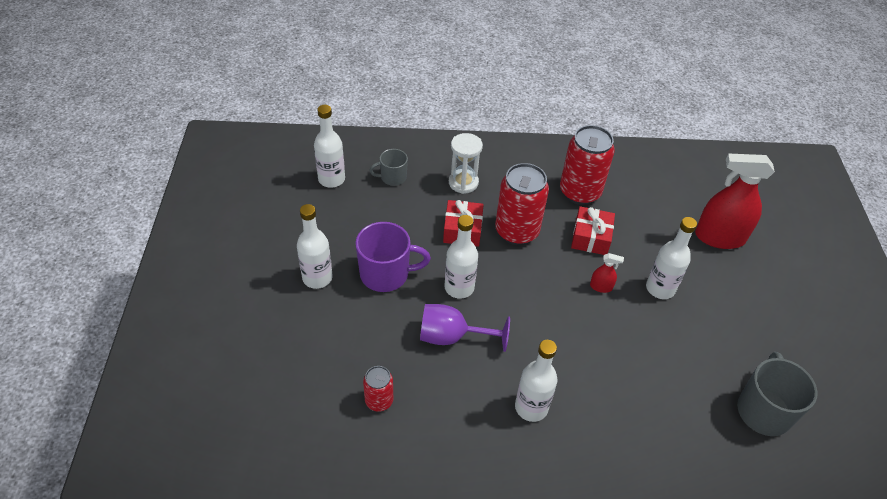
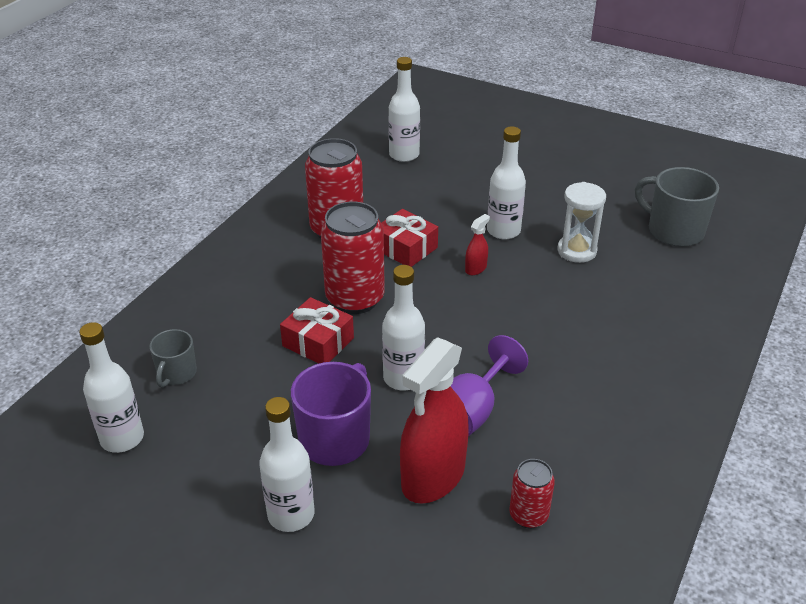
camera: 60 degrees left, 10 degrees down
white hourglass [449,133,483,194] -> white hourglass moved to [557,182,606,263]
white bottle [515,340,558,422] -> white bottle moved to [388,57,420,162]
red spray bottle [695,153,775,249] -> red spray bottle moved to [400,337,469,504]

